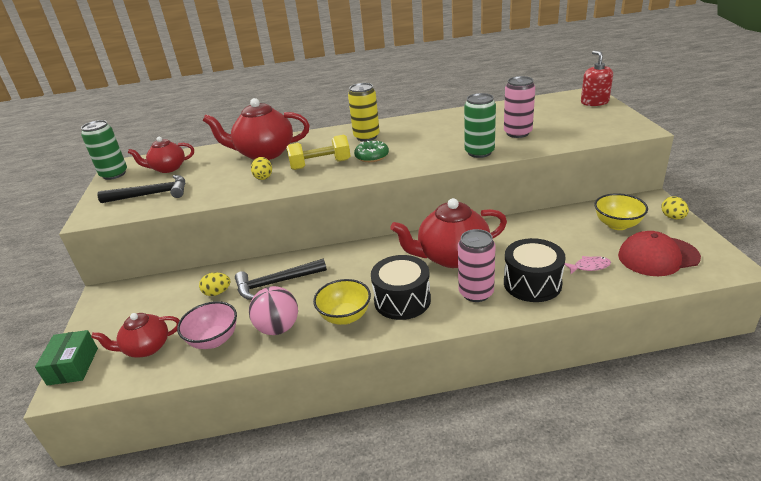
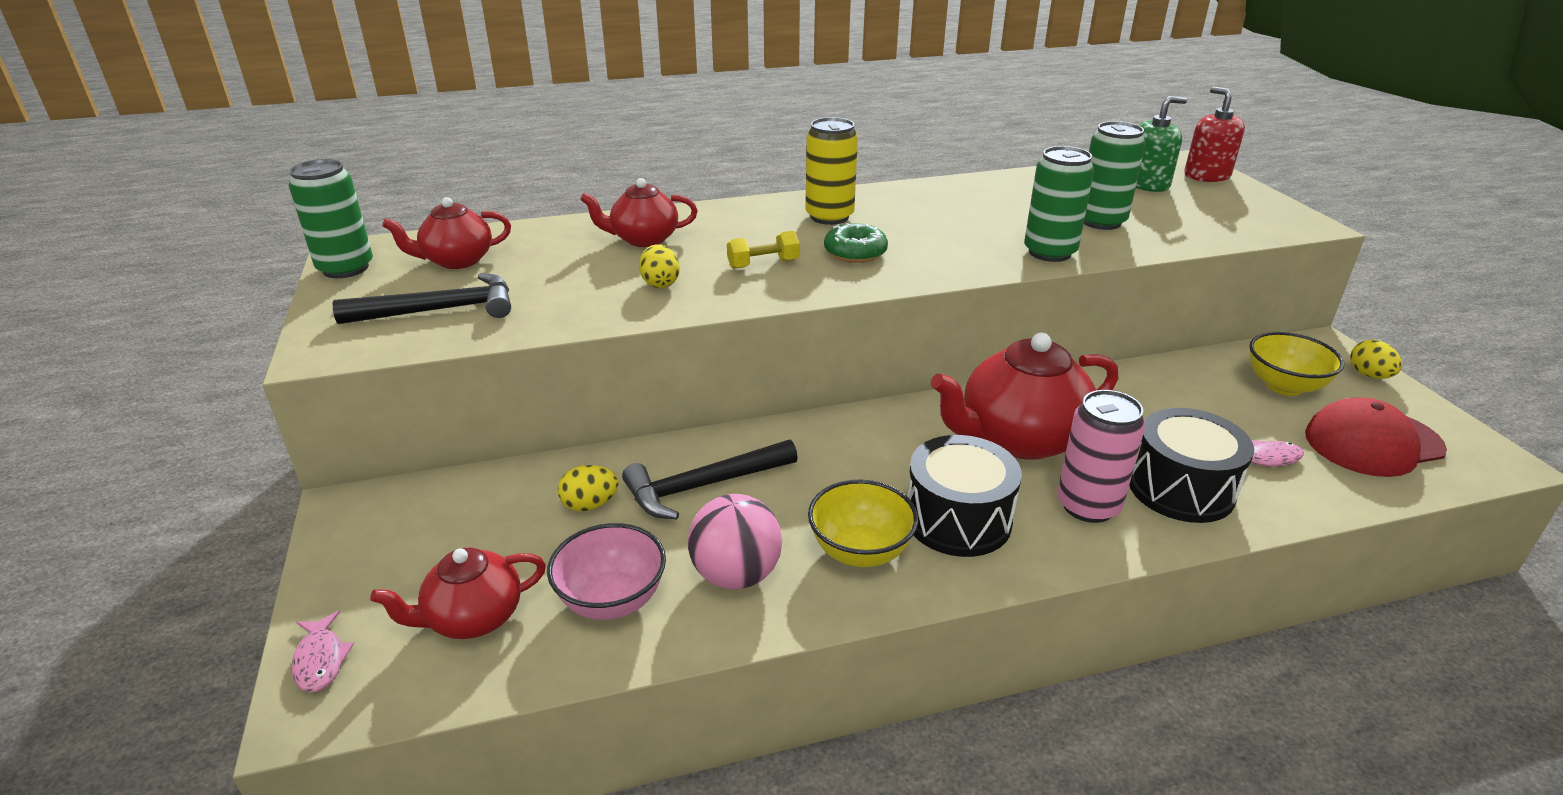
camera: 10 degrees left, 0 degrees up
green box [35,330,98,386] -> pink fish [291,611,354,692]
red teapot [203,98,310,160] -> red teapot [580,178,698,247], size x0.59
yellow dumbbell [287,135,351,170] -> yellow dumbbell [727,231,800,269], size x0.62
pink can [504,76,535,138] -> green can [1084,121,1146,230]
none -> green soap dispenser [1136,96,1187,192]

